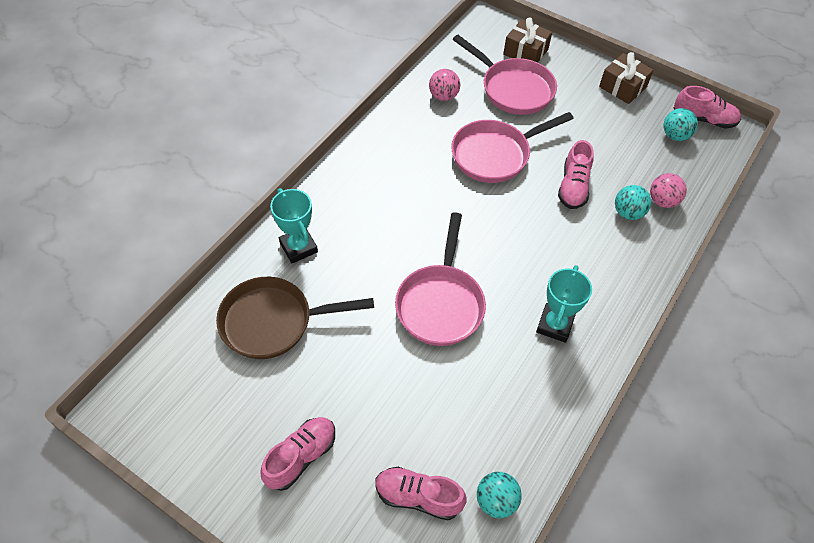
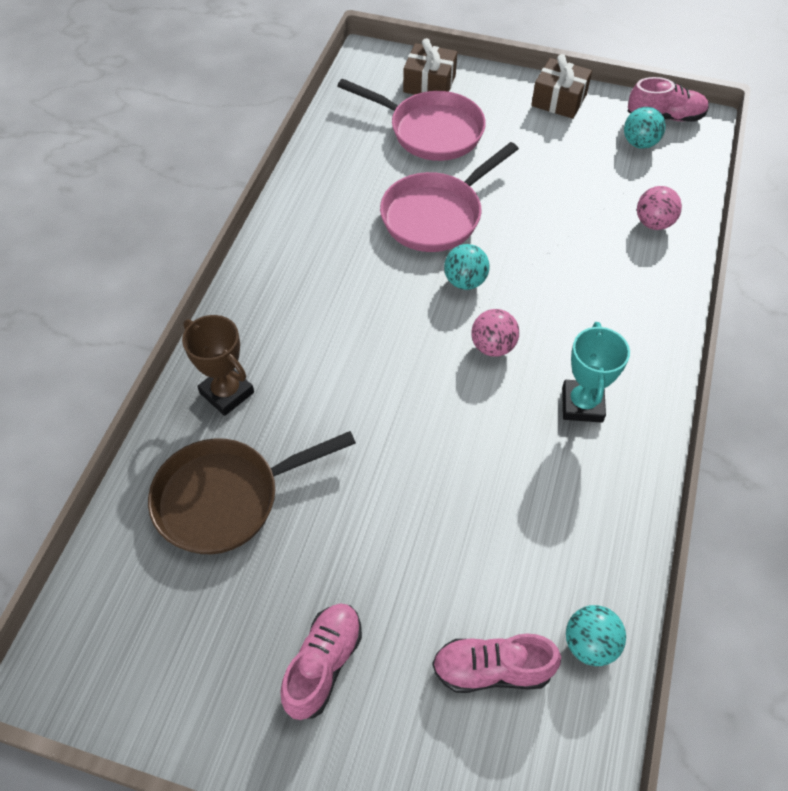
camera: 15 degrees left, 0 degrees up
turquoise trophy [270,188,318,263] -> brown trophy [182,315,254,416]
pink pan [395,212,486,346] -> none
pink ball [429,69,460,101] -> pink ball moved to [471,309,519,357]
pink shoe [558,140,594,209] -> none
turquoise ball [615,185,651,220] -> turquoise ball moved to [444,244,490,290]

